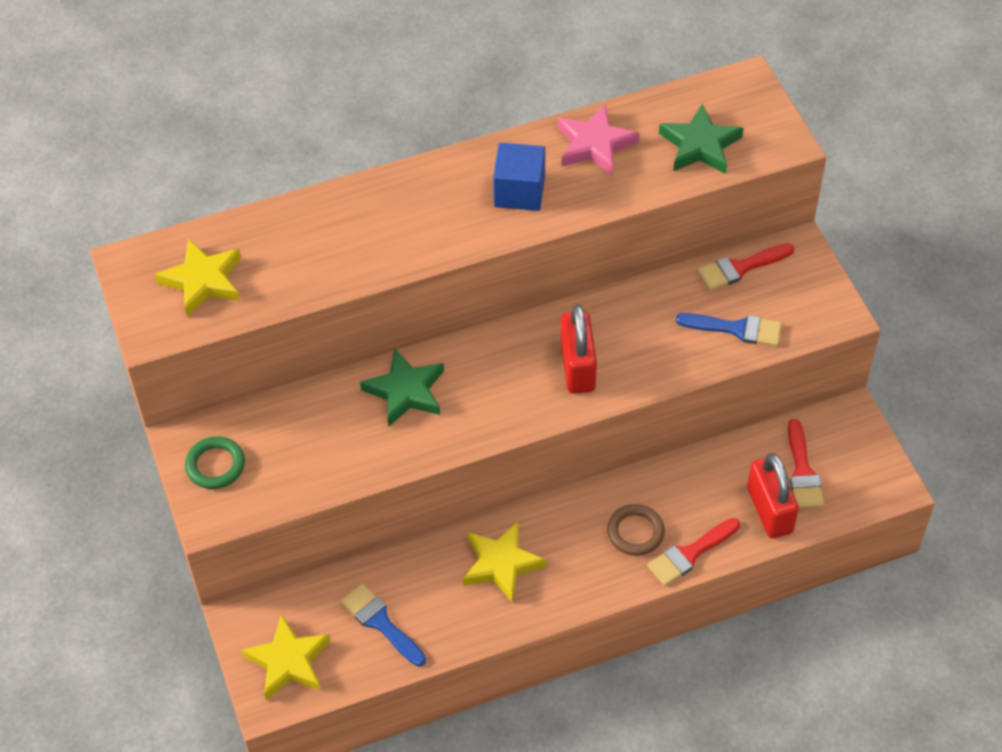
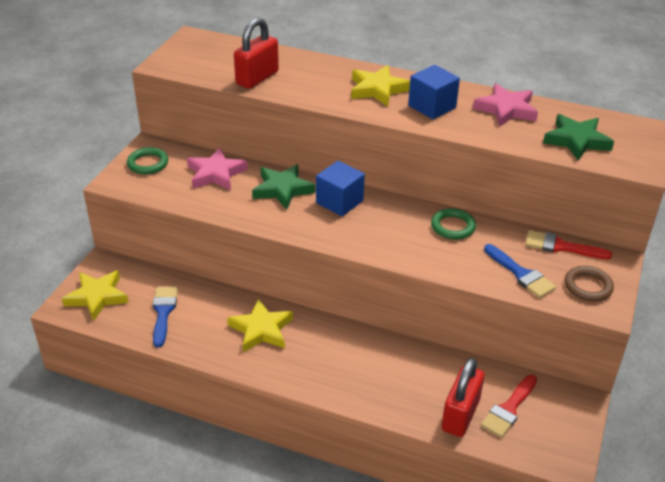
camera: 40 degrees right, 15 degrees down
yellow star [155,238,241,317] -> yellow star moved to [351,65,410,106]
red padlock [560,305,597,394] -> red padlock moved to [234,18,279,89]
brown ring [607,504,665,556] -> brown ring moved to [565,266,614,302]
red brush [647,518,740,586] -> none
none -> pink star [187,147,248,190]
none -> blue cube [316,161,365,216]
none -> green ring [431,208,476,240]

